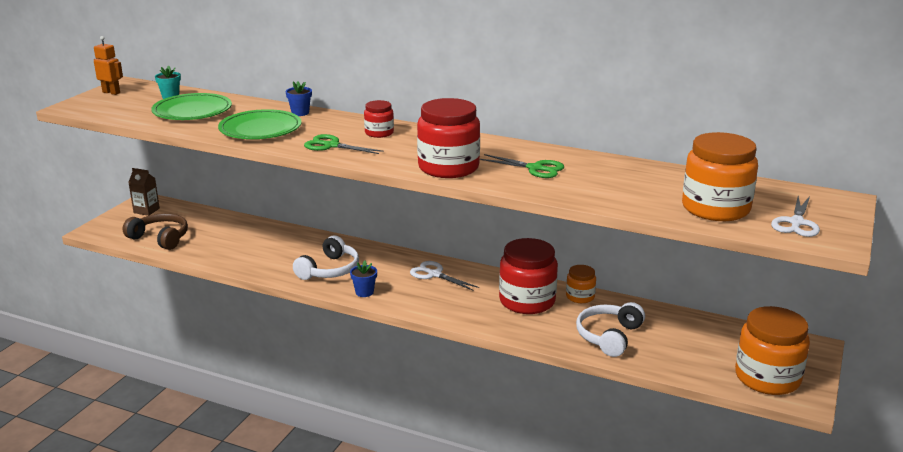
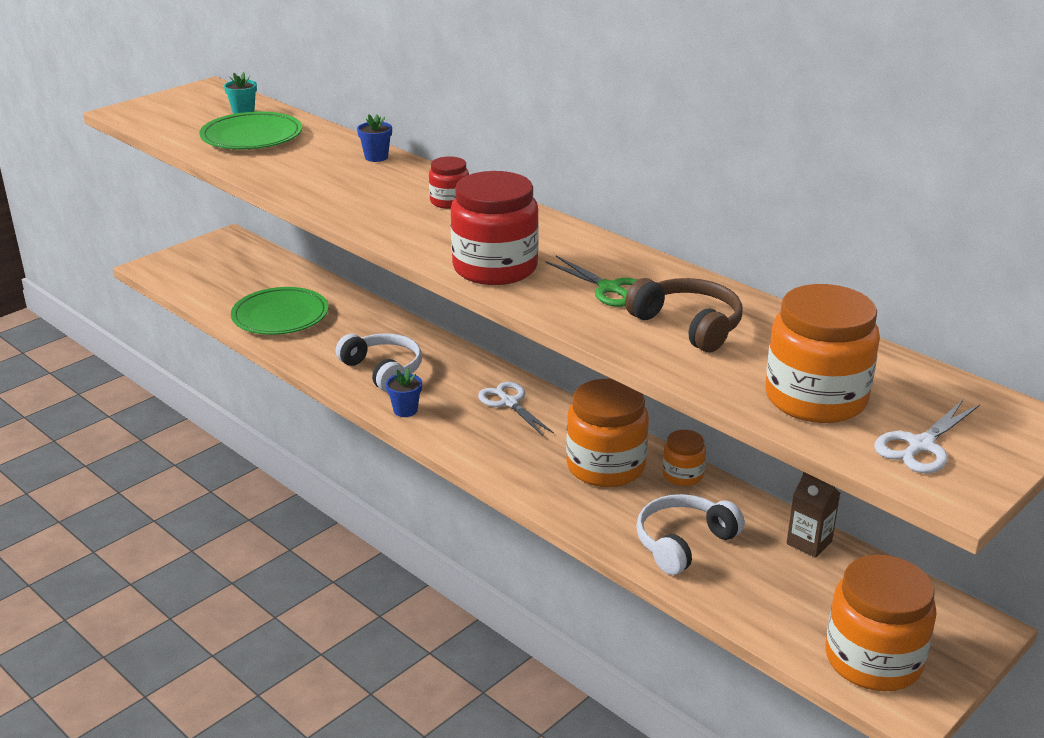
camera: 20 degrees right, 5 degrees up
orange robot [94,36,123,95] -> none
brown headphones [123,213,188,250] -> brown headphones moved to [625,278,743,352]
brown carton [128,168,160,216] -> brown carton moved to [786,472,840,558]
green plate [218,109,302,139] -> green plate moved to [231,287,328,335]
white headphones [293,235,359,280] -> white headphones turned 90 degrees counterclockwise [336,333,422,392]
green scissors [304,134,384,154] -> none
red jar [499,238,558,314] -> orange jar [566,379,649,487]

